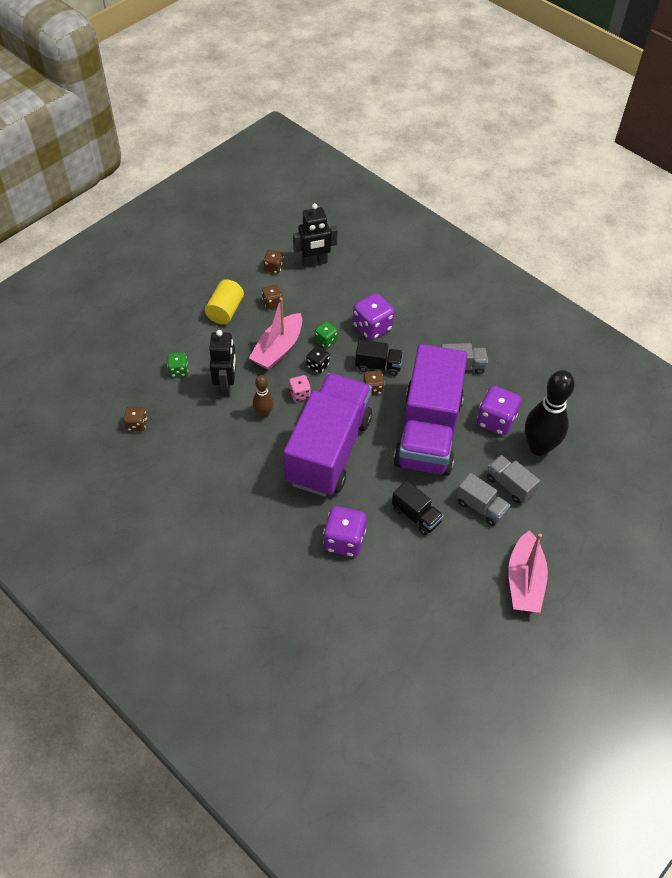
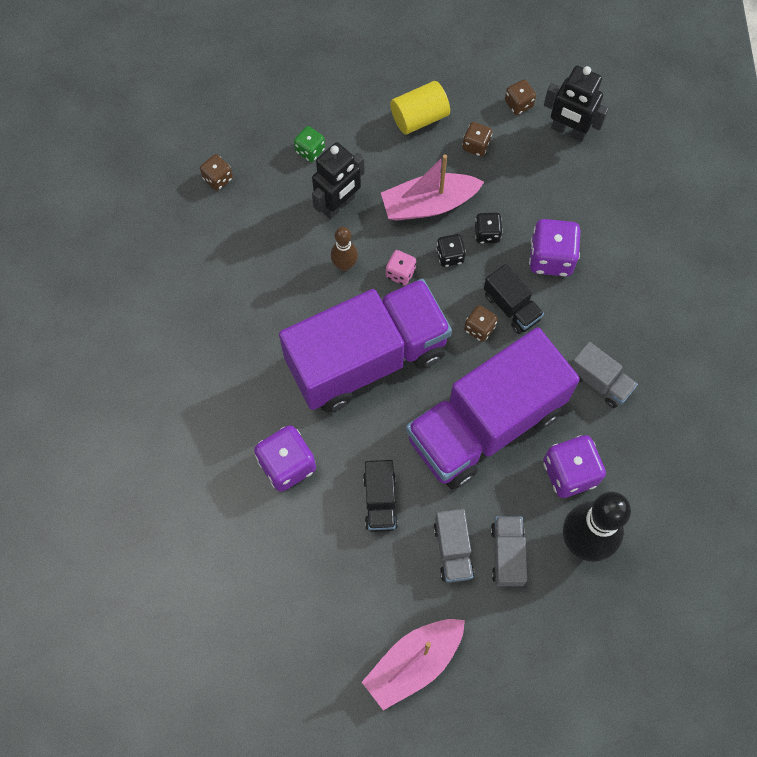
camera: 45 degrees right, 15 degrees up
green dice [315,321,338,348] -> black dice [475,213,503,244]

